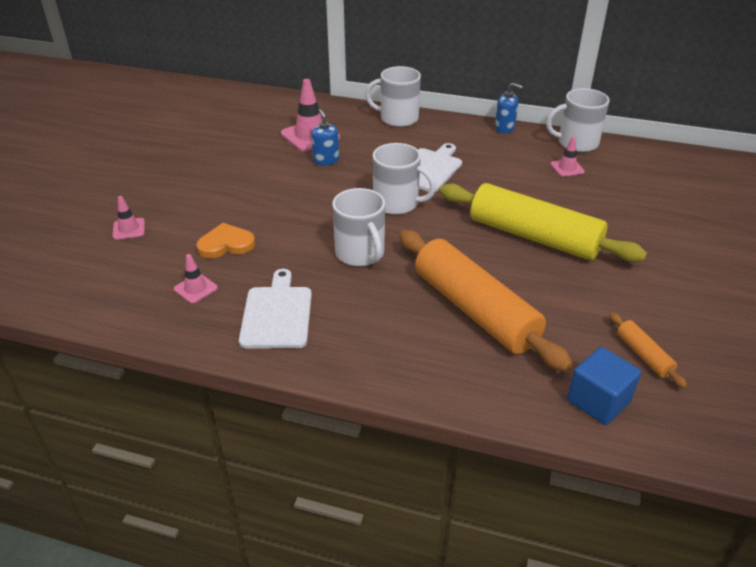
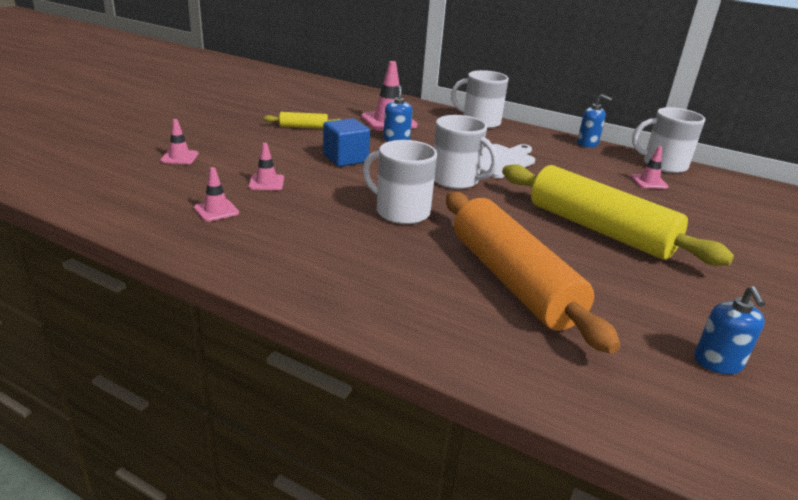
camera: 10 degrees right, 10 degrees down
orange heart [196,223,255,258] -> pink traffic cone [249,143,284,190]
white cutting board [239,269,312,349] -> none
white mug [332,188,385,266] -> white mug turned 135 degrees clockwise [363,140,437,224]
blue cube [567,347,641,425] -> blue cube moved to [323,118,370,167]
orange rolling pin [610,312,687,388] -> blue soap dispenser [694,286,765,374]
none -> yellow rolling pin [264,112,341,129]

